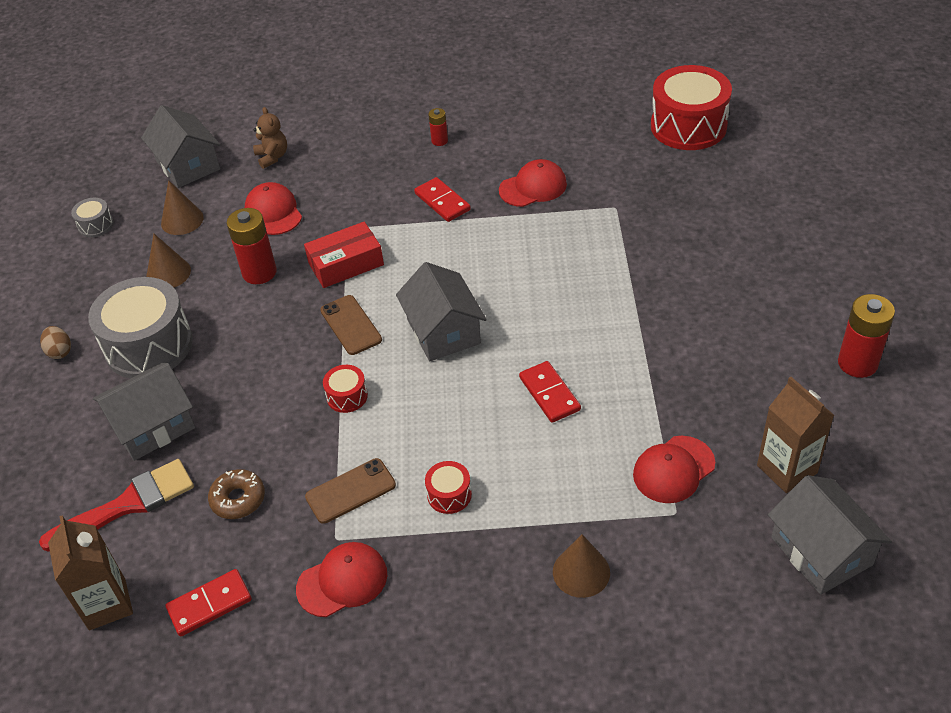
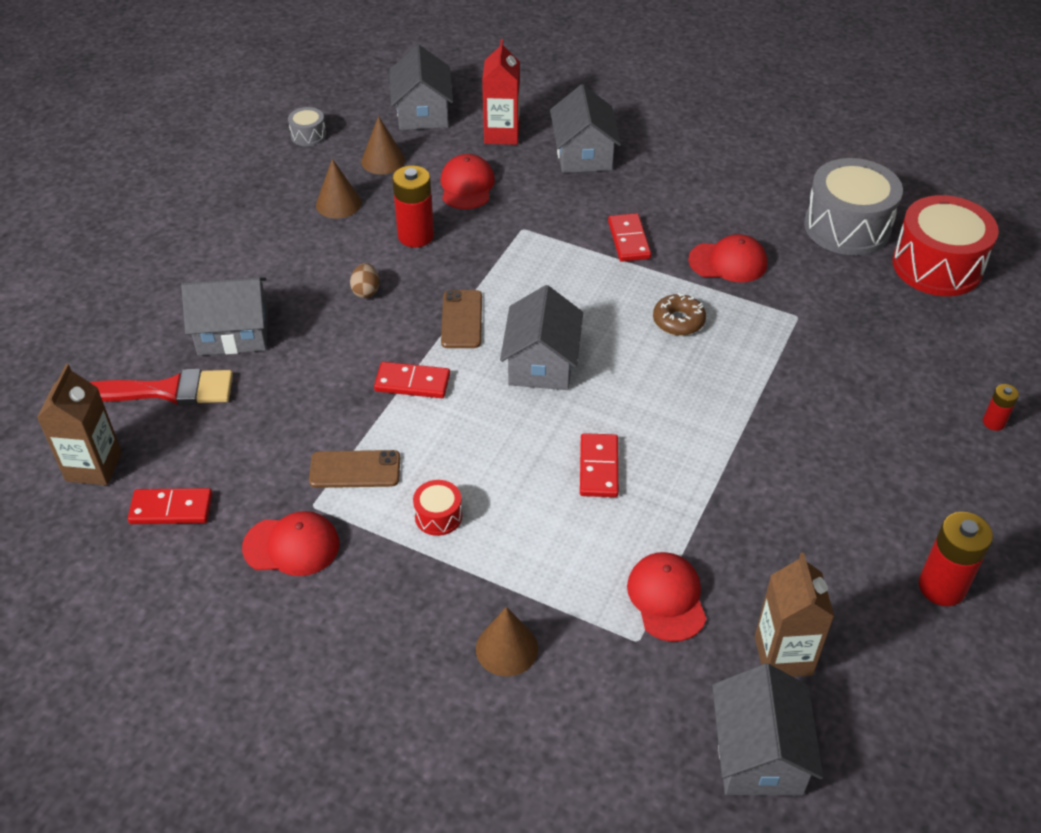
camera: 25 degrees right, 0 degrees up
brown egg [40,326,71,359] -> brown egg moved to [350,263,379,298]
grey drum [88,277,193,379] -> grey drum moved to [804,158,903,255]
brown donut [208,469,265,519] -> brown donut moved to [653,293,706,336]
brown teddy bear [253,107,287,169] -> red carton [482,39,520,145]
red box [304,222,384,288] -> none
red drum [323,365,368,413] -> red domino [374,362,450,398]
red battery [428,108,448,146] -> red battery moved to [983,384,1019,431]
red cap [633,436,715,503] -> red cap turned 90 degrees clockwise [627,552,707,642]
none -> grey house [550,84,621,173]

